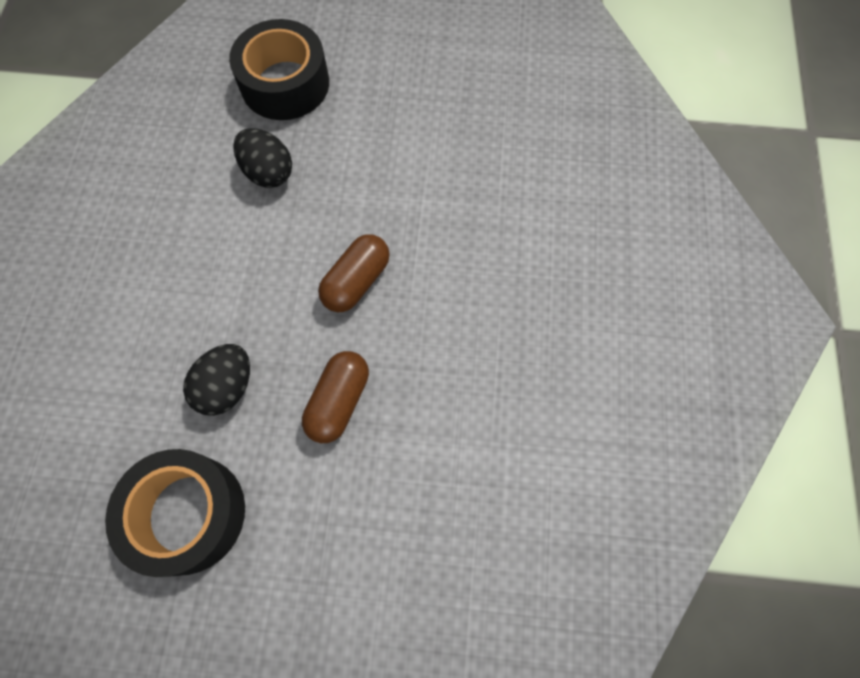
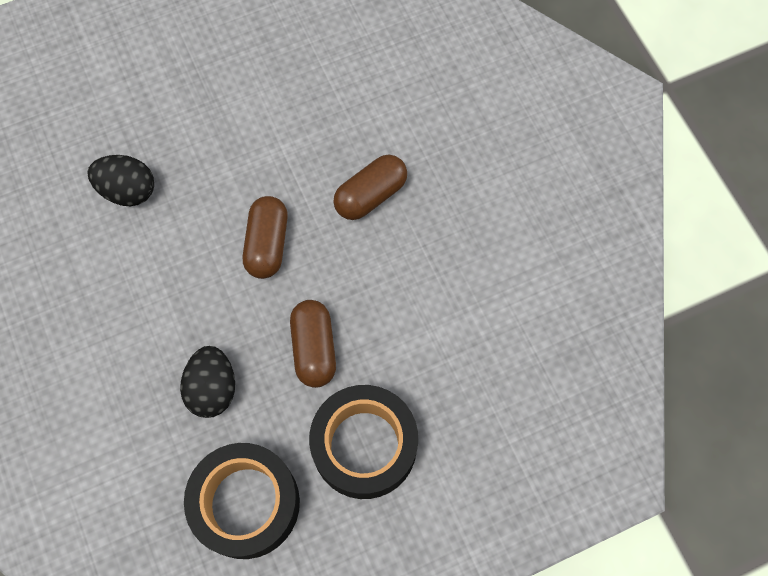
camera: 30 degrees left, 0 degrees up
black tape [229,19,329,120] -> black tape moved to [309,385,418,499]
none -> brown capsule [333,155,407,220]

